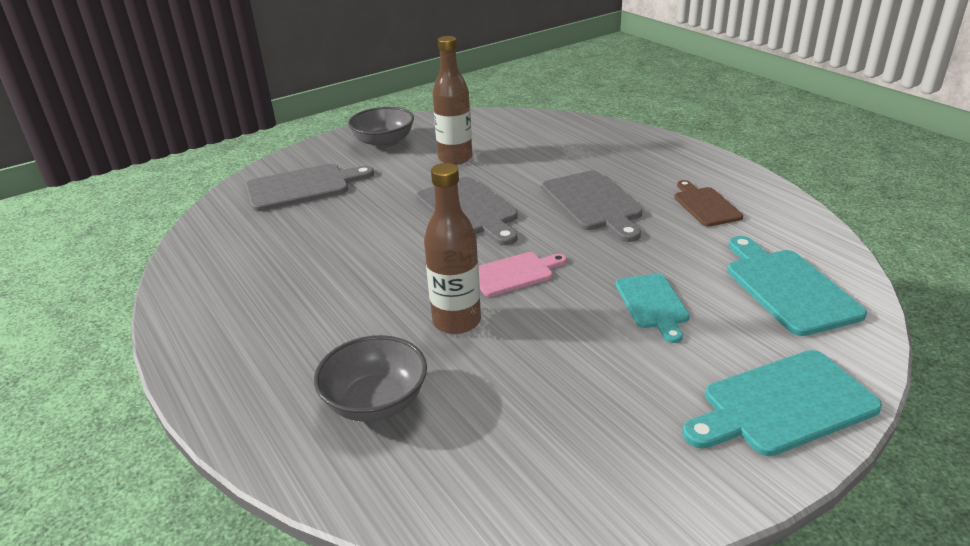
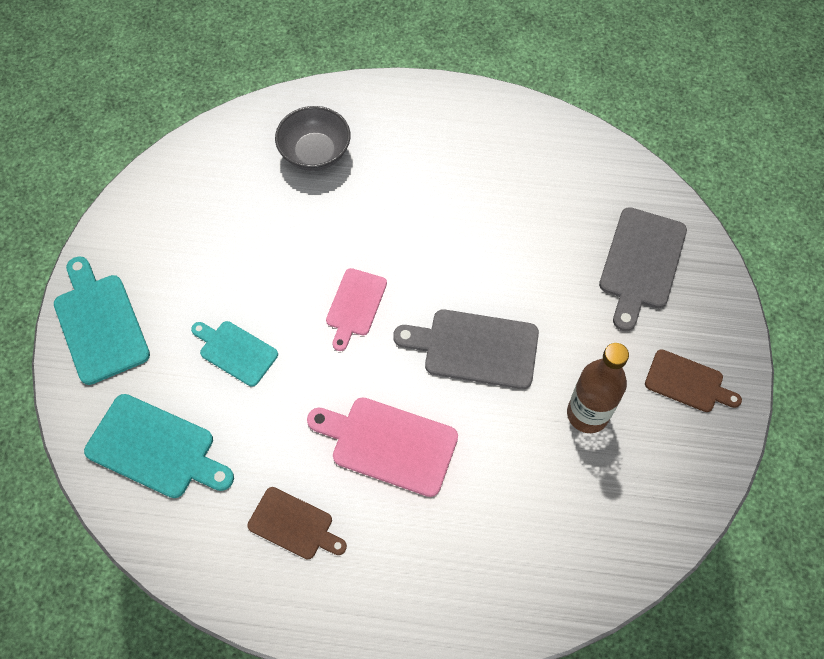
camera: 130 degrees right, 30 degrees up
grey bowl [348,107,414,148] -> brown cutting board [645,349,742,412]
brown bottle [424,163,481,334] -> none
grey cutting board [542,171,643,242] -> pink cutting board [307,397,458,497]
turquoise cutting board [683,350,882,456] -> turquoise cutting board turned 45 degrees counterclockwise [54,256,150,385]

